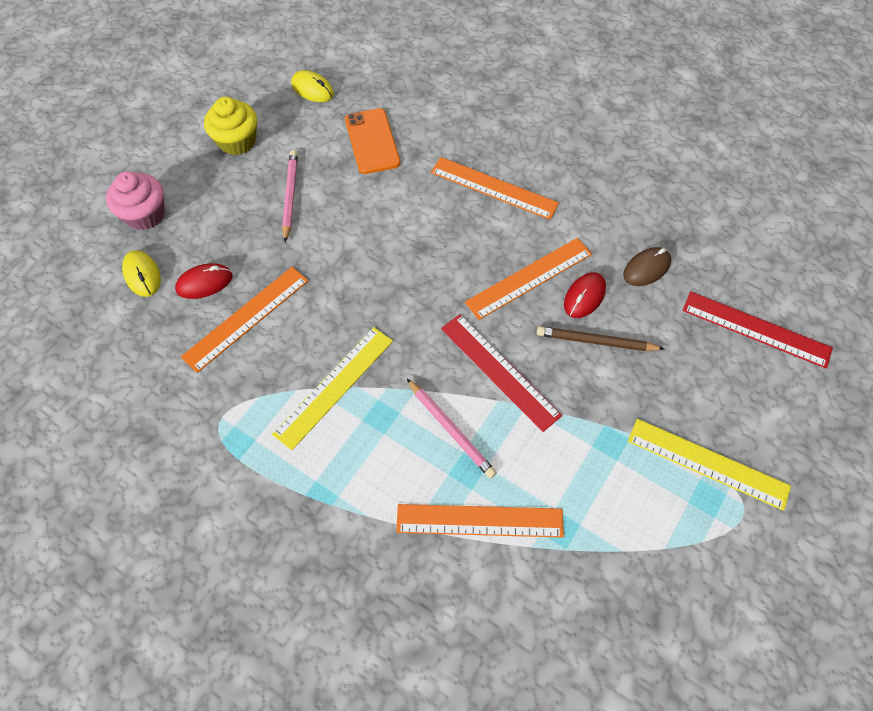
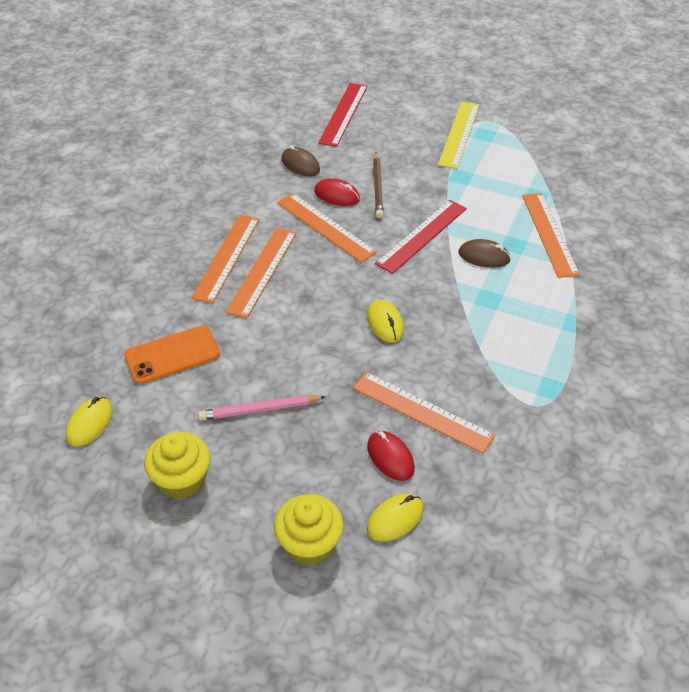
camera: 100 degrees left, 15 degrees down
pink cupcake [106,171,165,230] -> yellow cupcake [274,494,344,566]
yellow ruler [272,327,393,450] -> none
pink pencil [407,379,497,478] -> brown mouse [459,239,511,268]
none -> orange ruler [226,228,297,318]
none -> yellow mouse [367,300,404,343]

